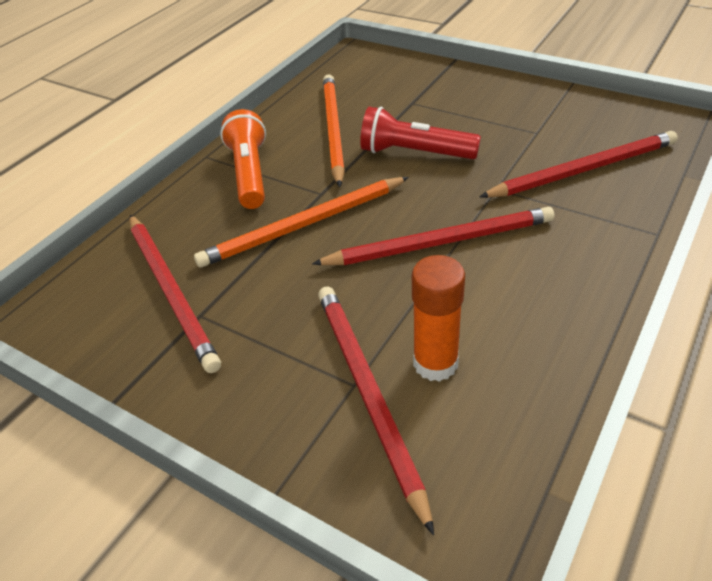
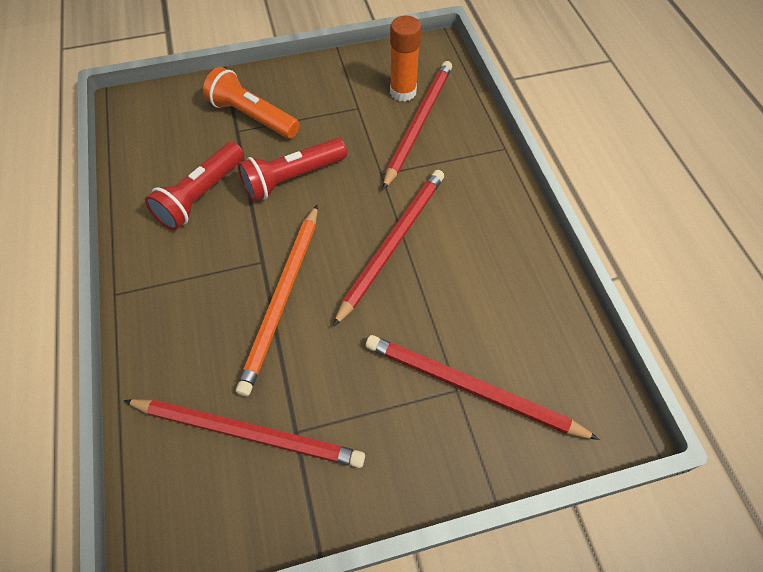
camera: 50 degrees left, 15 degrees up
orange flashlight [220,109,266,209] -> orange flashlight moved to [203,67,300,139]
orange pencil [323,74,345,187] -> red flashlight [145,142,244,230]
orange glue stick [412,255,465,382] -> orange glue stick moved to [390,16,421,102]

